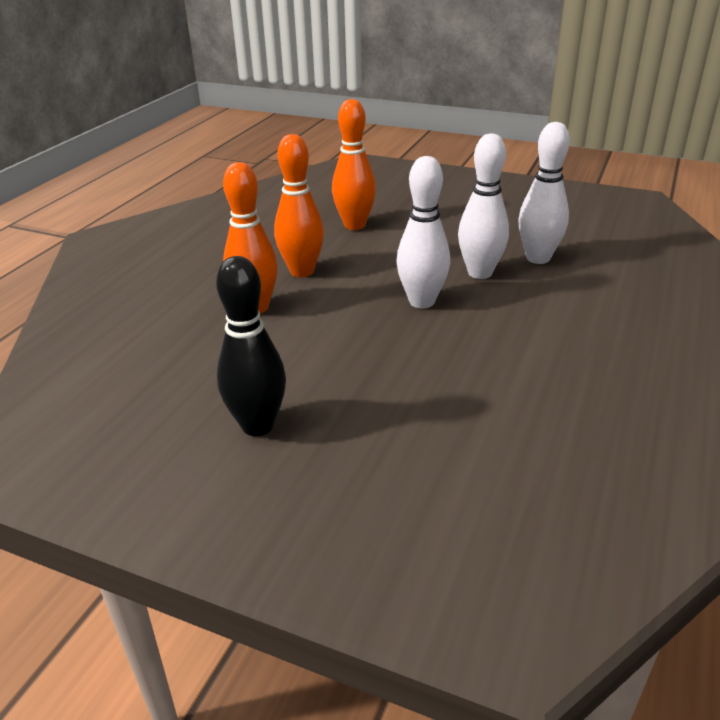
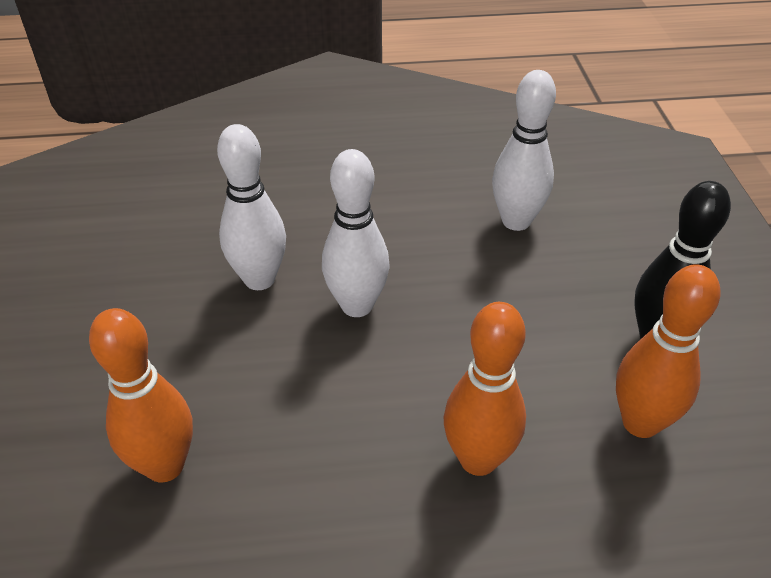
camera: 120 degrees left, 10 degrees up
orange bowling pin [274,134,324,277] -> orange bowling pin moved to [616,265,720,438]
white bowling pin [518,122,570,264] -> white bowling pin moved to [492,70,556,231]

